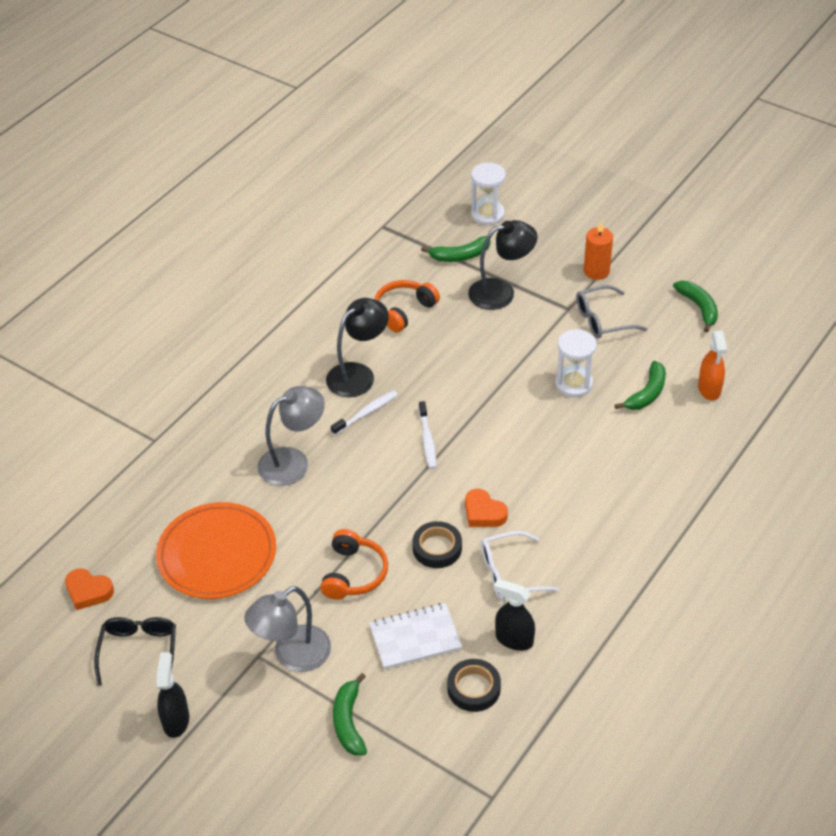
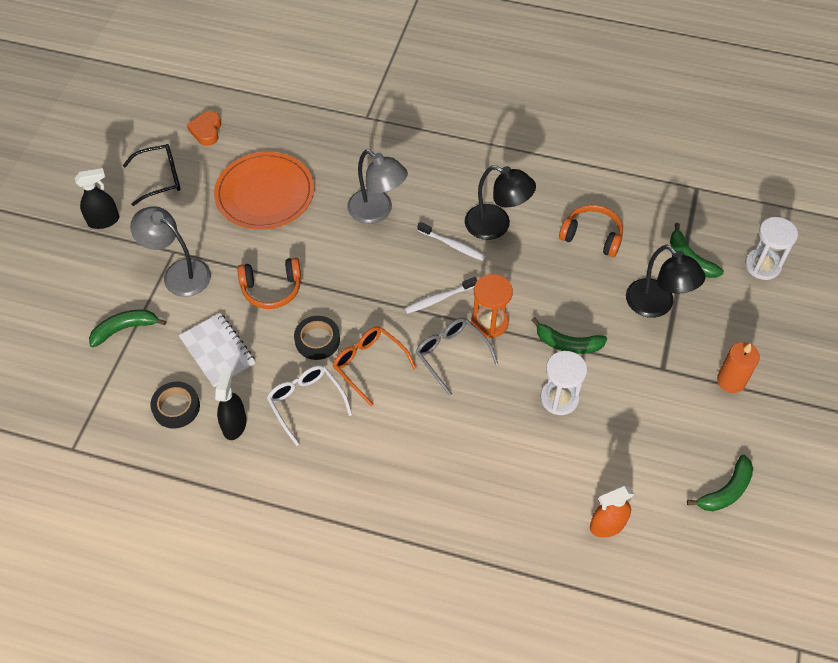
camera: 70 degrees right, 10 degrees up
orange heart [465,489,508,527] -> orange glasses [333,326,417,406]
grey glasses [576,285,647,338] -> grey glasses moved to [416,318,498,396]
green banana [615,361,666,410] -> green banana moved to [532,317,607,354]
none -> orange hourglass [471,274,513,338]

